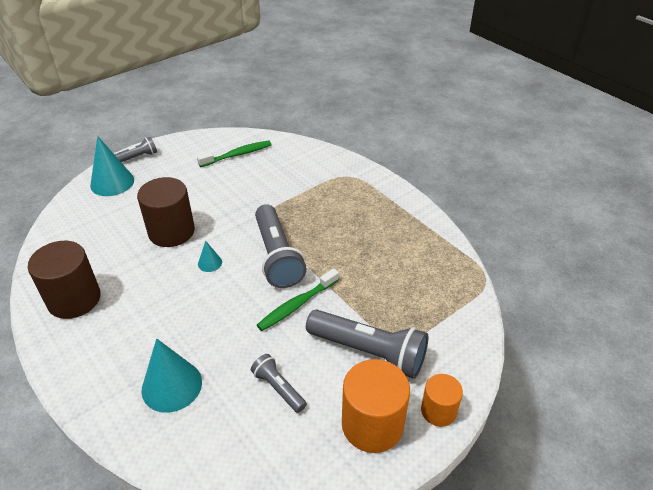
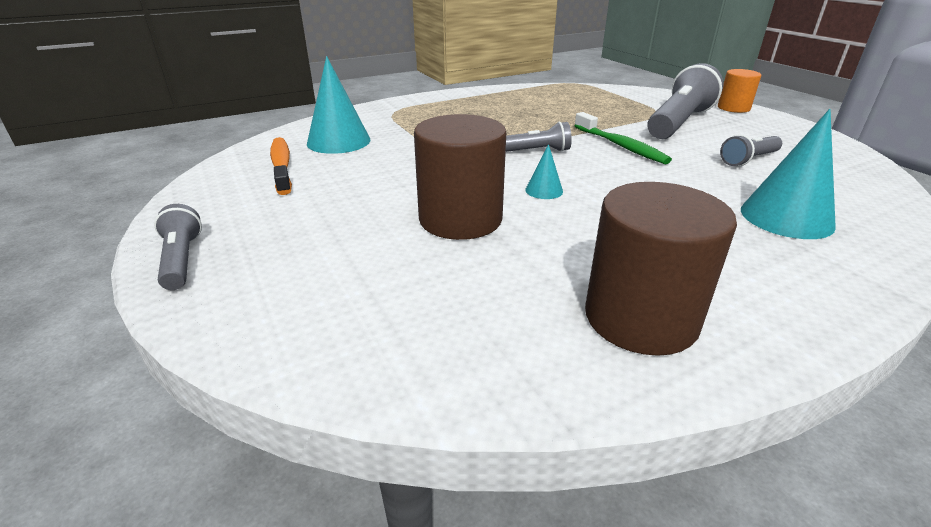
camera: 80 degrees left, 10 degrees down
turquoise cone [90,136,134,196] -> turquoise cone moved to [307,56,371,154]
green toothbrush [197,141,272,167] -> orange toothbrush [270,137,292,195]
grey flashlight [255,204,307,288] -> grey flashlight [506,122,572,152], size x0.52
orange cylinder [342,359,410,453] -> none

